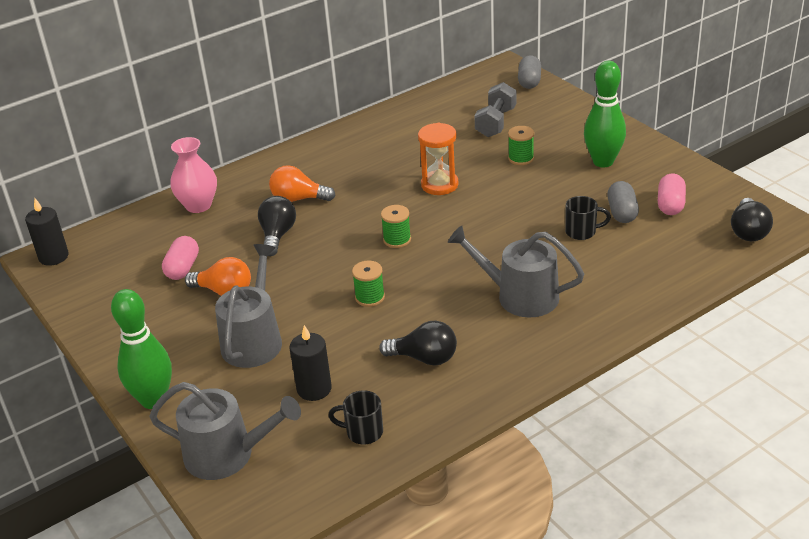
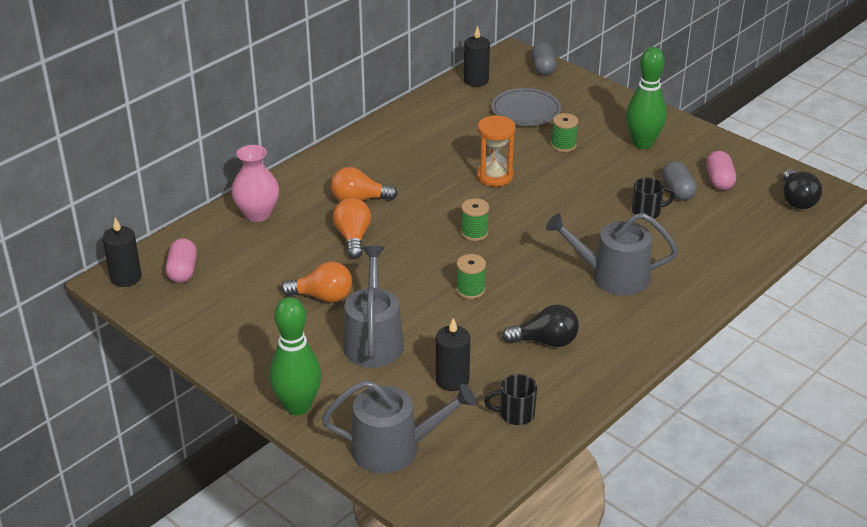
camera: 15 degrees left, 0 degrees up
pink capsule [162,236,199,280] -> pink capsule moved to [166,238,197,283]
black light bulb [258,196,296,256] -> orange light bulb [333,198,371,259]
grey dumbbell [474,82,517,137] -> grey plate [492,88,561,126]
none -> black candle [464,26,490,87]

